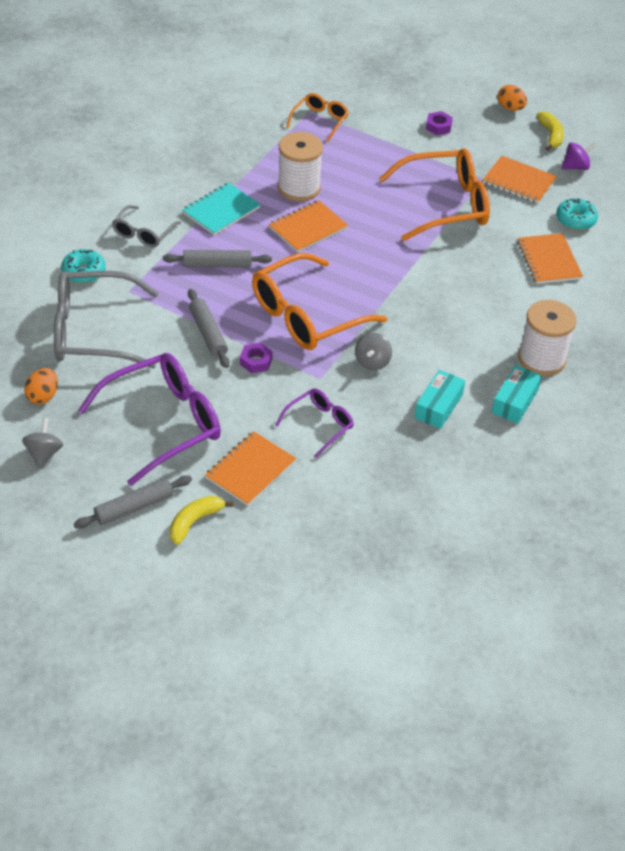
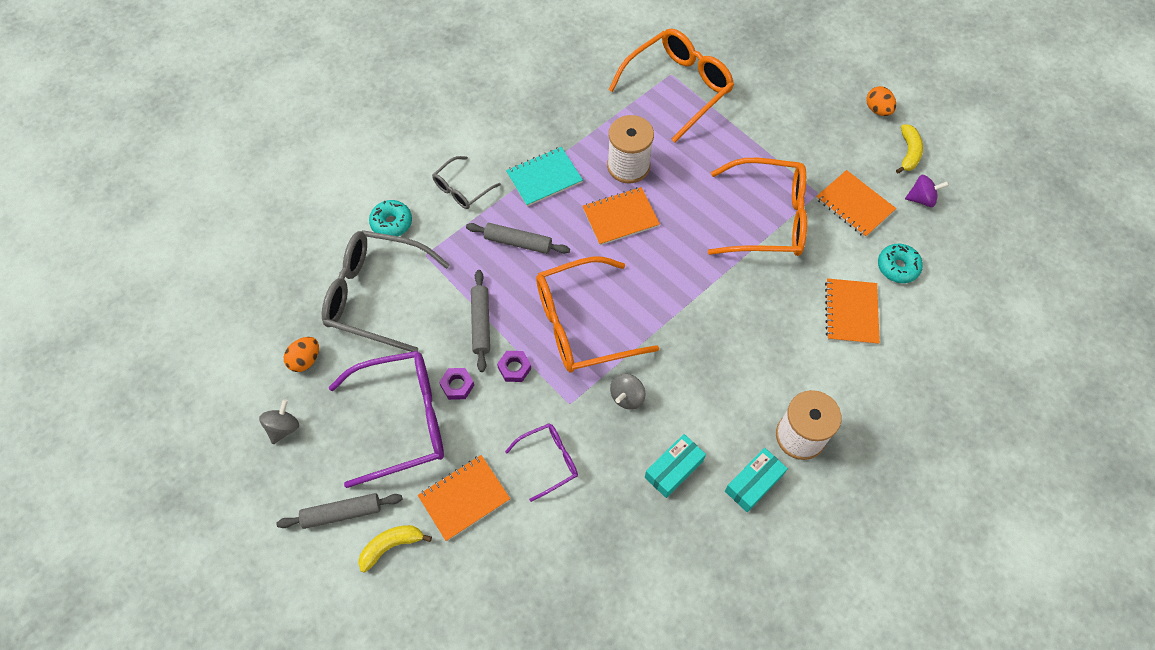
camera: 20 degrees right, 15 degrees up
orange glasses [286,93,349,142] -> orange glasses [609,29,734,143], size x1.92
purple nut [426,111,453,135] -> purple nut moved to [439,368,474,400]

